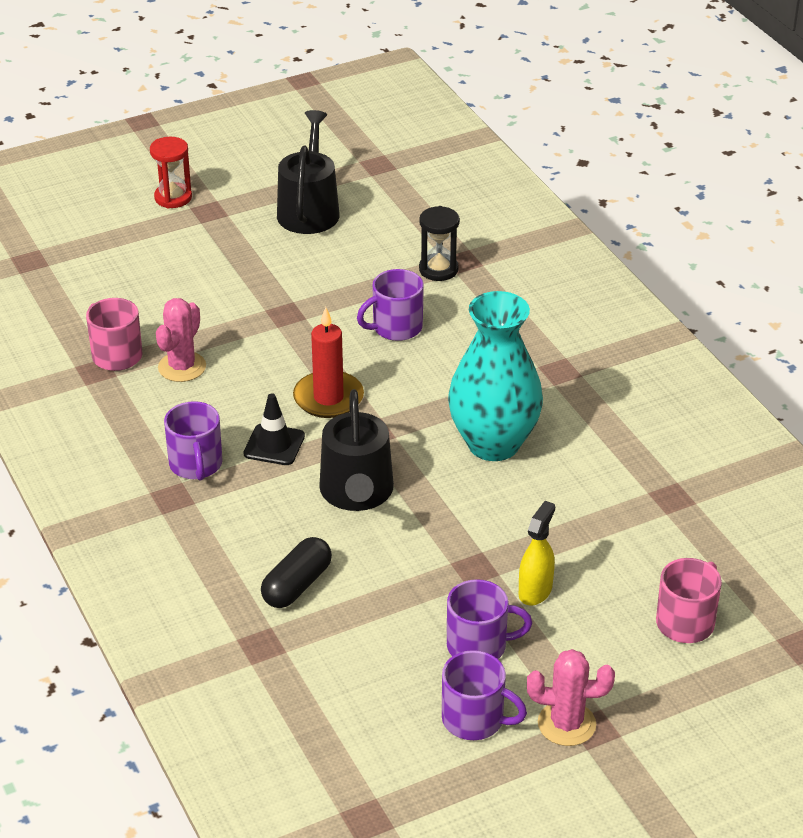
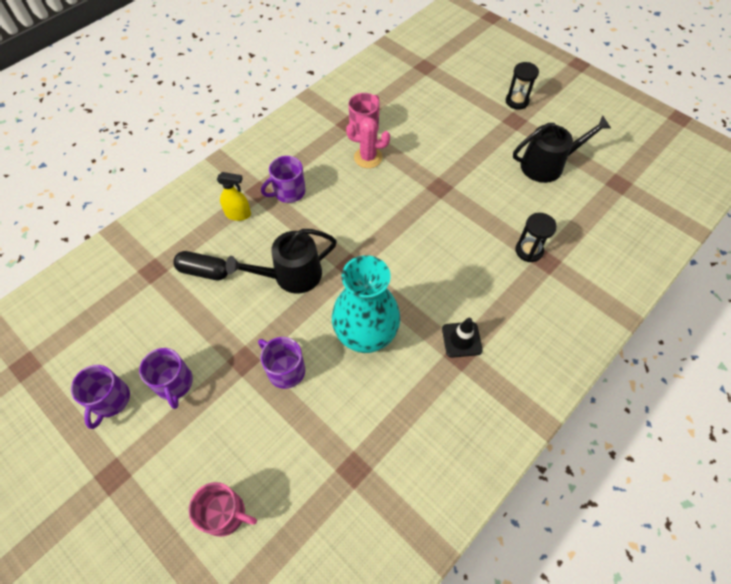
camera: 70 degrees right, 20 degrees up
red hourglass [150,137,192,208] -> black hourglass [506,62,539,110]
black traffic cone [243,393,305,465] -> black traffic cone moved to [442,318,483,358]
red candle [293,307,364,418] -> none
purple mug [357,269,424,341] -> purple mug moved to [258,337,305,389]
yellow spray bottle [519,501,555,606] -> yellow spray bottle moved to [217,172,251,221]
pink cactus [527,649,615,746] -> none

